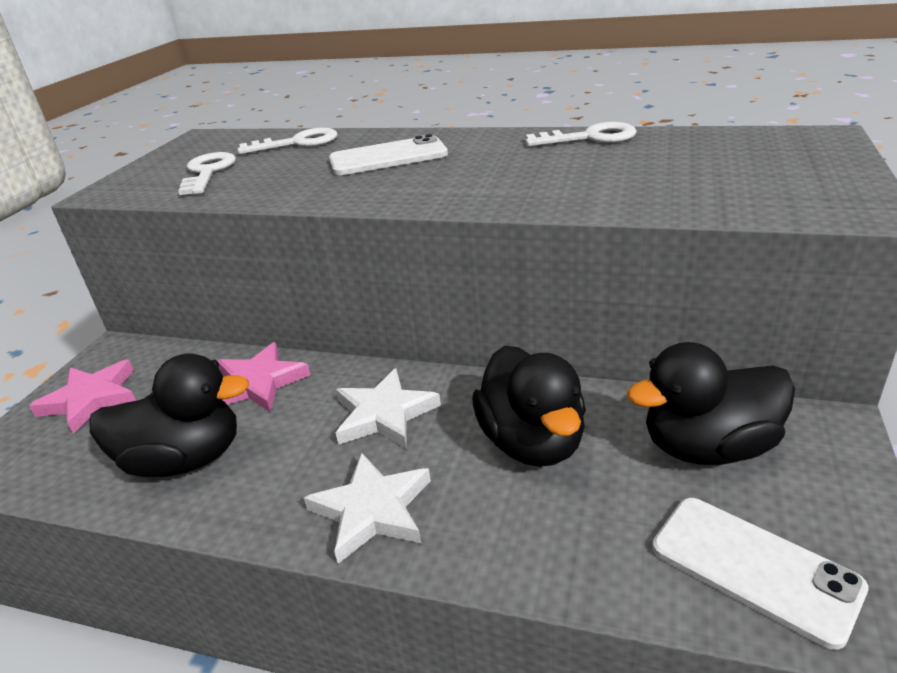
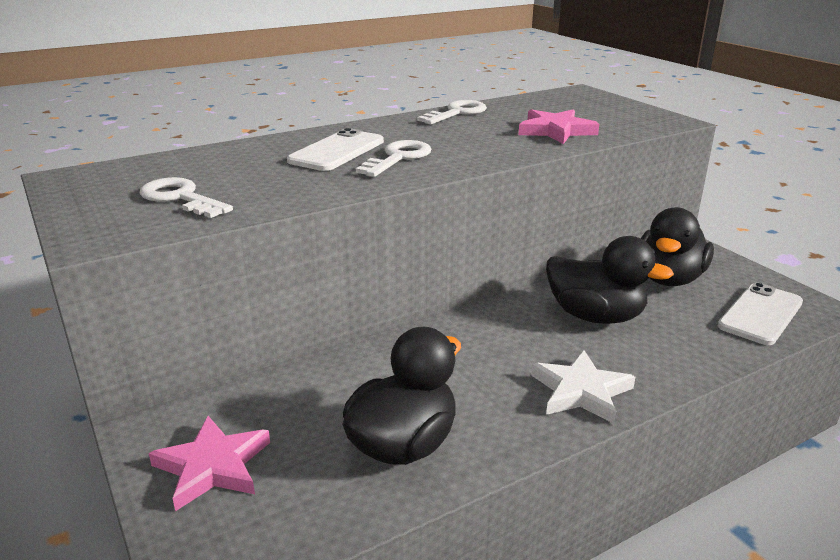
camera: 50 degrees left, 5 degrees down
pink star [218,342,311,412] -> pink star moved to [518,109,599,144]
white key [237,128,337,154] -> white key moved to [356,140,431,177]
white star [336,368,441,448] -> none
white phone [652,498,869,650] -> white phone turned 45 degrees counterclockwise [718,283,803,345]

